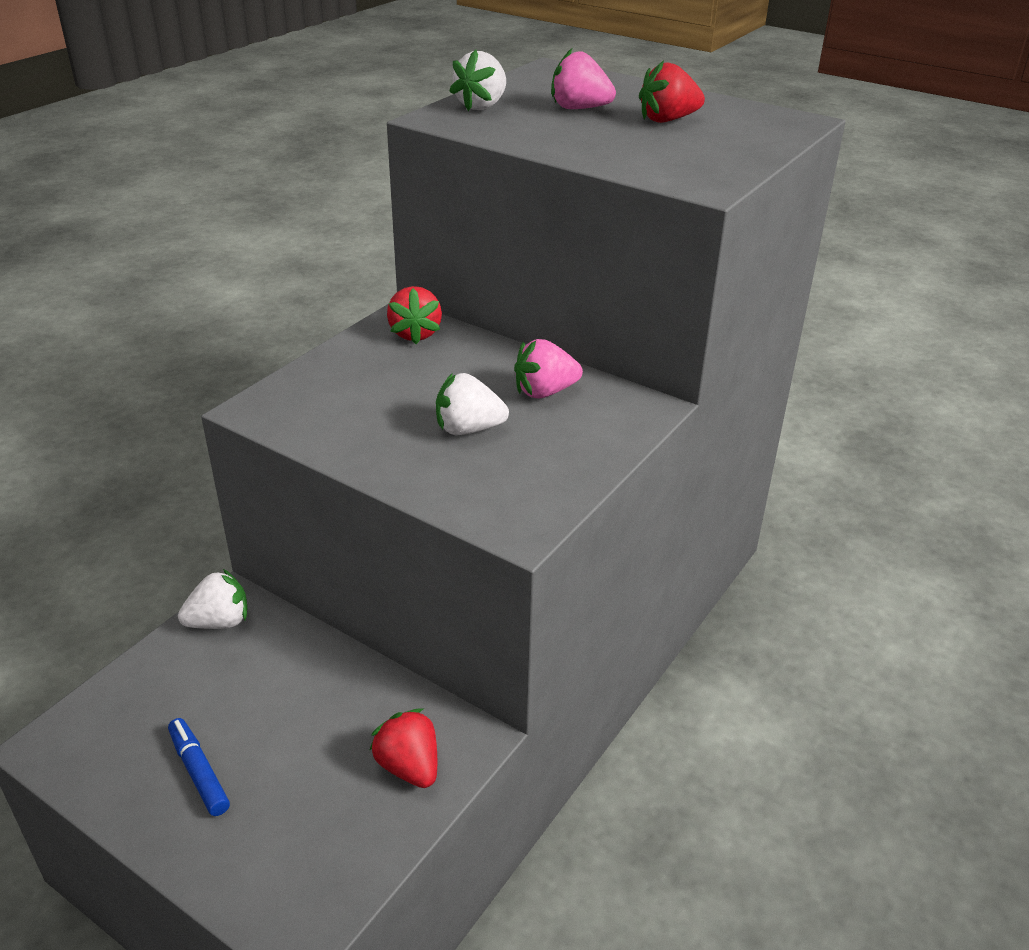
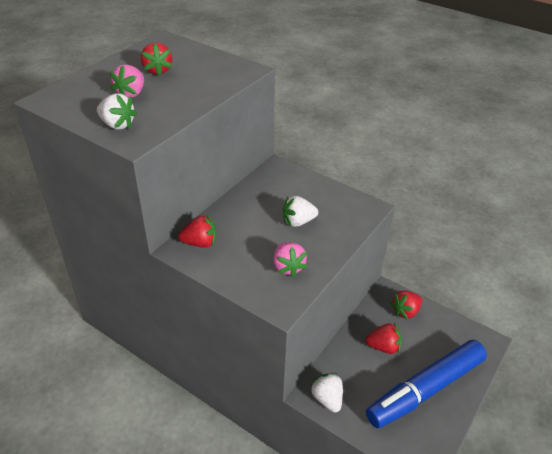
camera: 90 degrees left, 5 degrees up
blue marker [168,718,230,816] -> blue marker [366,340,487,428], size x2.49
white strawberry [436,373,509,435] -> white strawberry turned 75 degrees clockwise [283,196,318,227]
pink strawberry [514,339,583,399] -> pink strawberry moved to [273,242,307,277]
none -> red strawberry [366,323,402,354]

